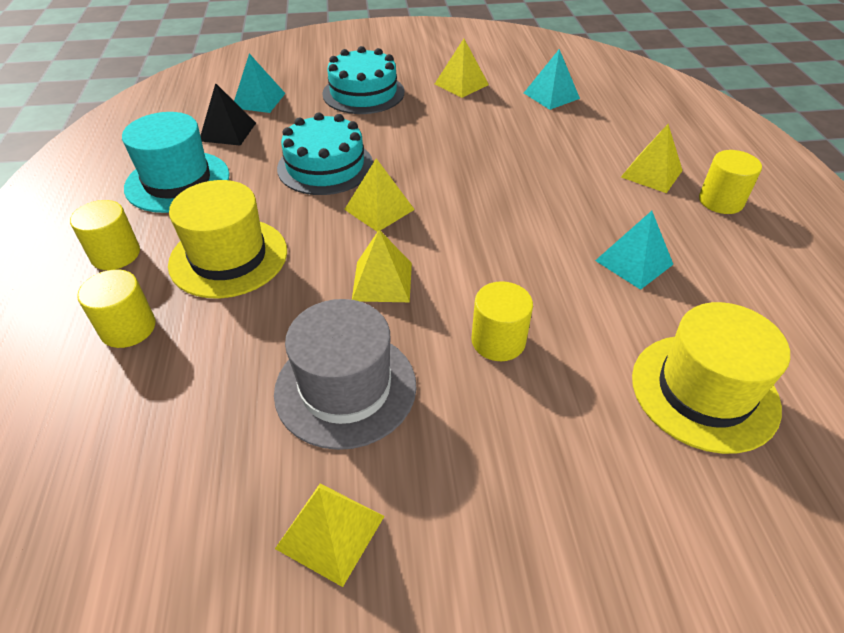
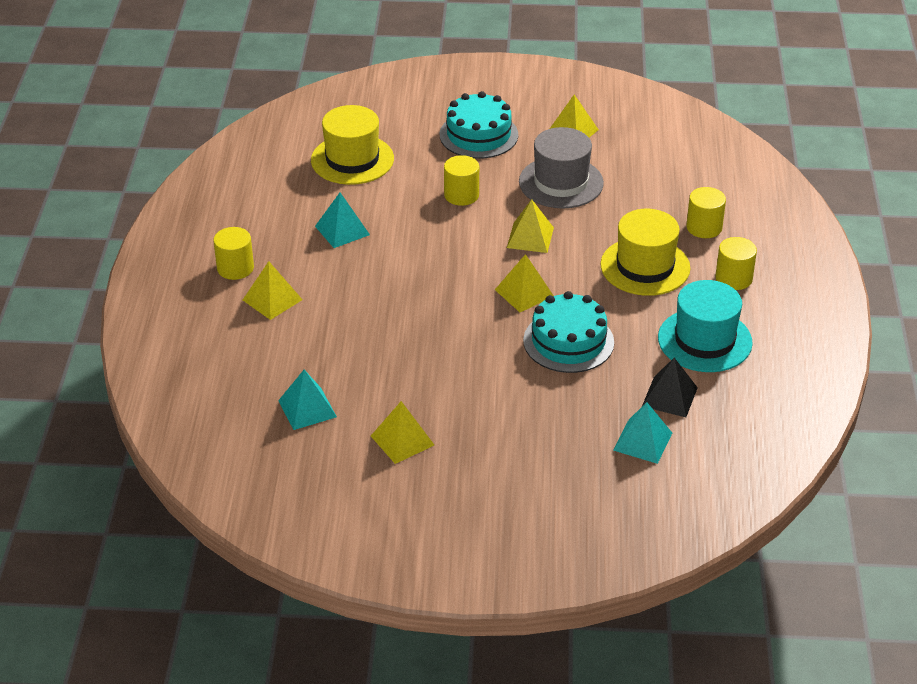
camera: 170 degrees left, 5 degrees down
turquoise cake [322,46,404,114] -> turquoise cake moved to [440,91,518,159]

